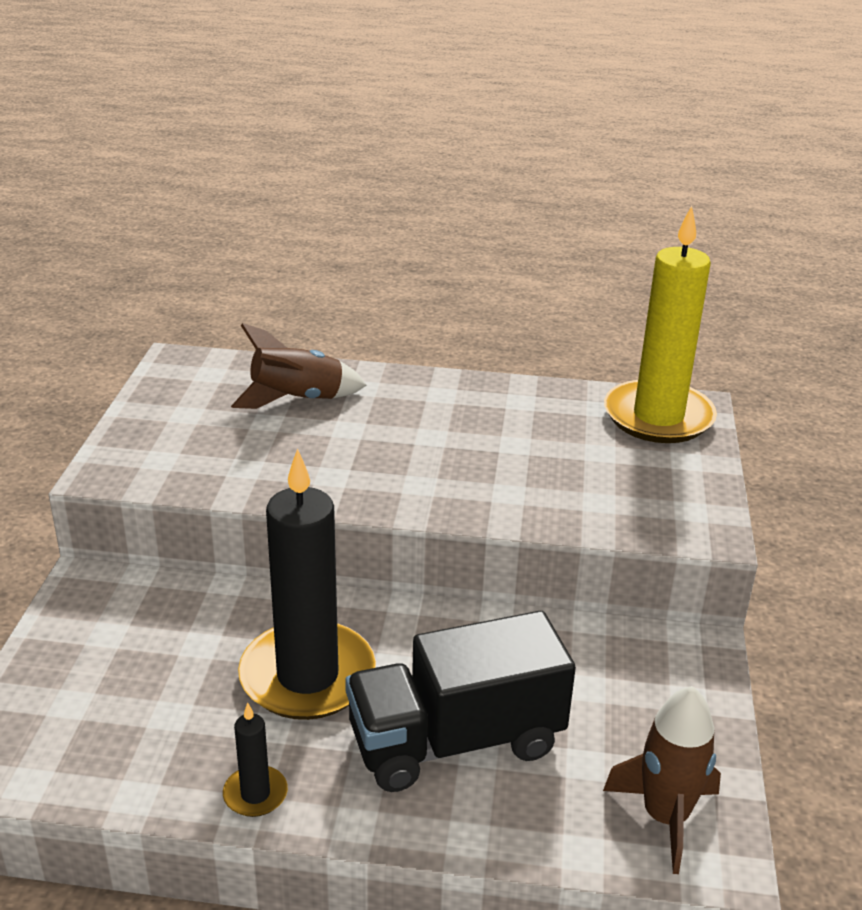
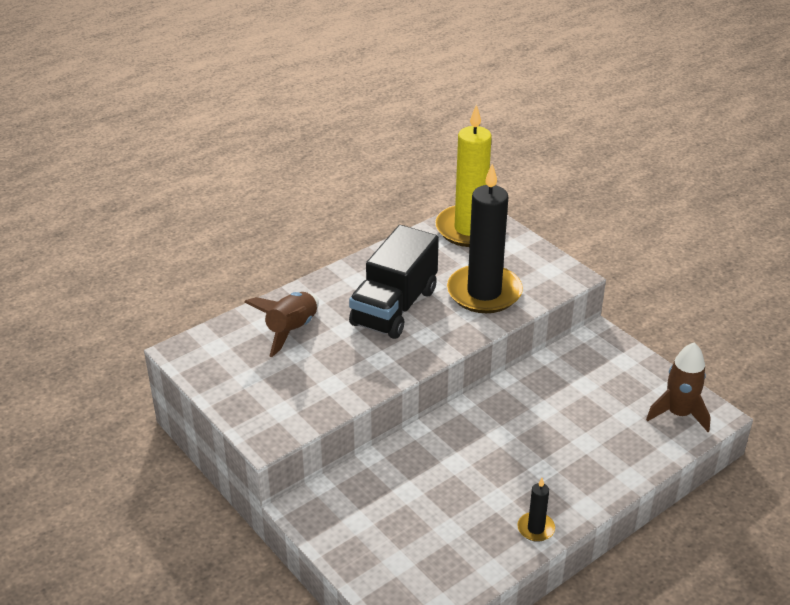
camera: 45 degrees left, 5 degrees up
black candle [238,448,376,720] -> black candle moved to [447,164,523,313]
black truck [345,611,576,792] -> black truck moved to [349,225,439,339]

